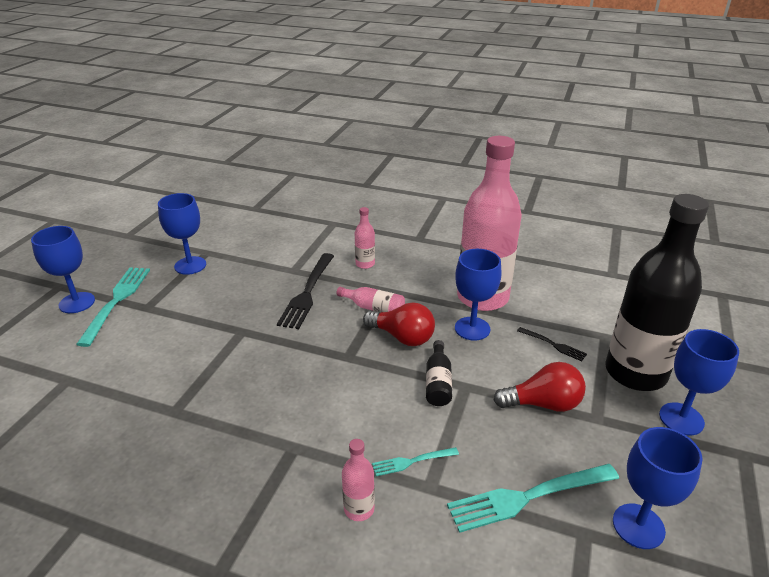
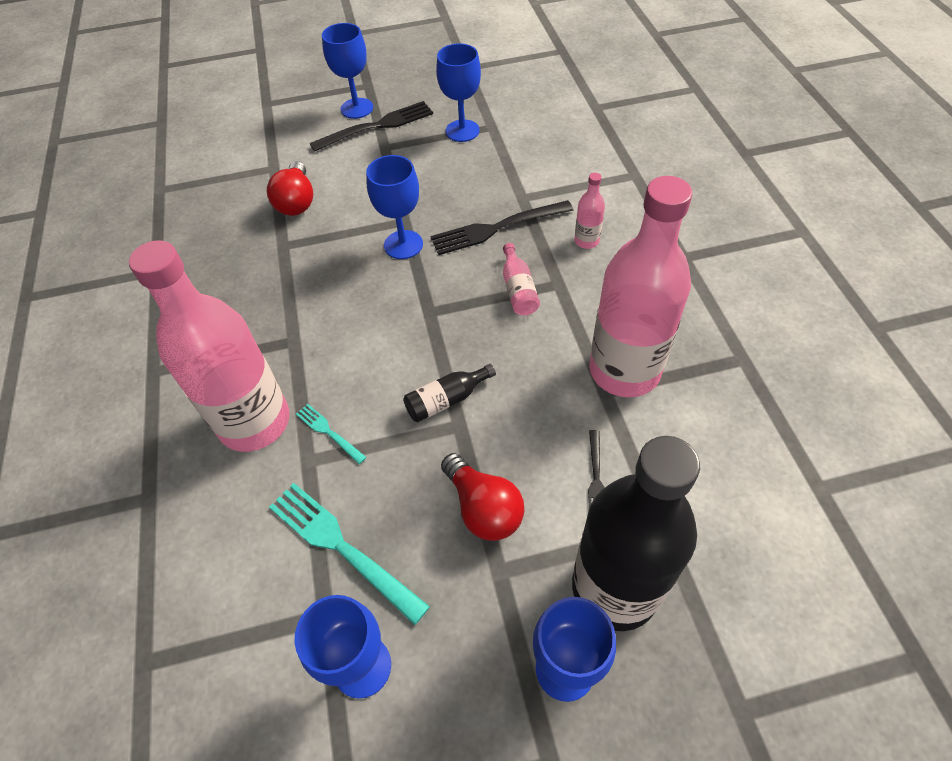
camera: 60 degrees right, 20 degrees up
turquoise fork [76,268,150,347] -> black fork [310,101,433,152]
pink bottle [342,439,375,521] -> pink bottle [129,240,290,452], size x2.47
red light bulb [363,303,435,346] -> red light bulb moved to [267,161,313,216]
blue goblet [455,249,501,341] -> blue goblet moved to [366,155,423,259]

